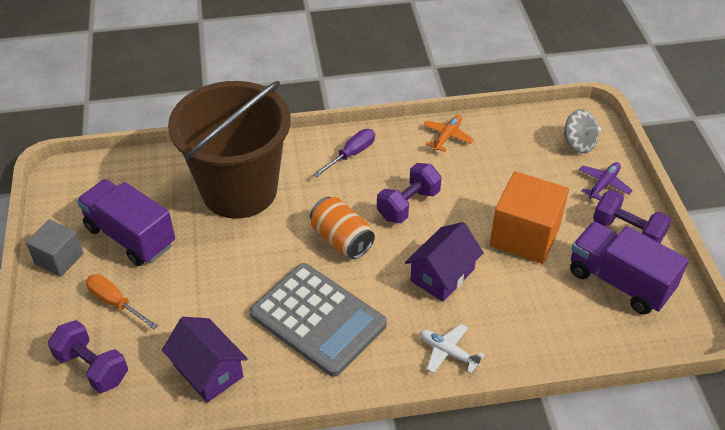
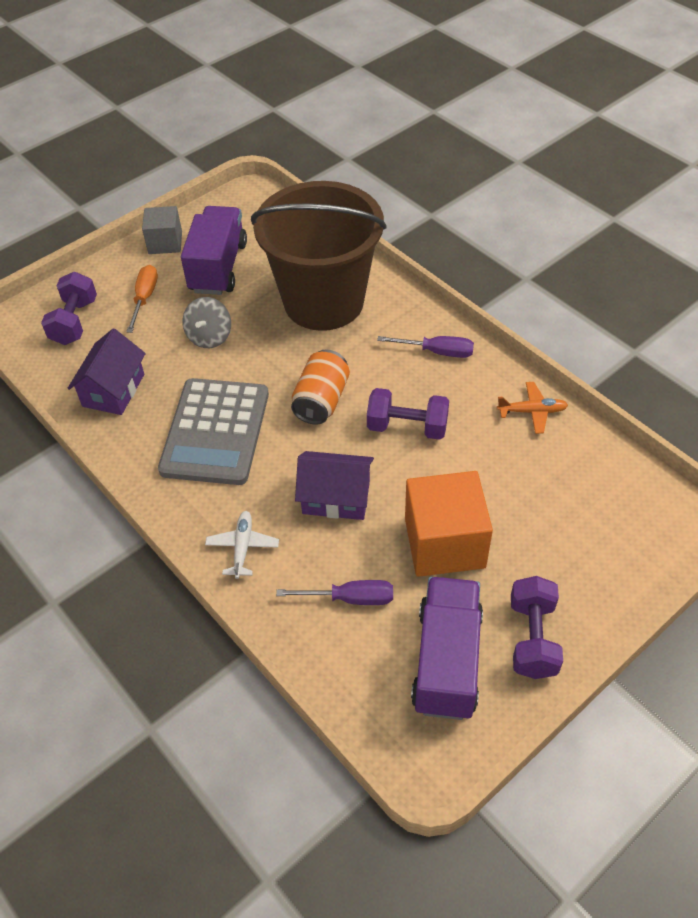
camera: 60 degrees right, 5 degrees up
grey spinning top [564,109,601,154] -> grey spinning top moved to [182,297,231,348]
purple plane [579,162,633,200] -> none
none -> purple screwdriver [276,580,393,605]

